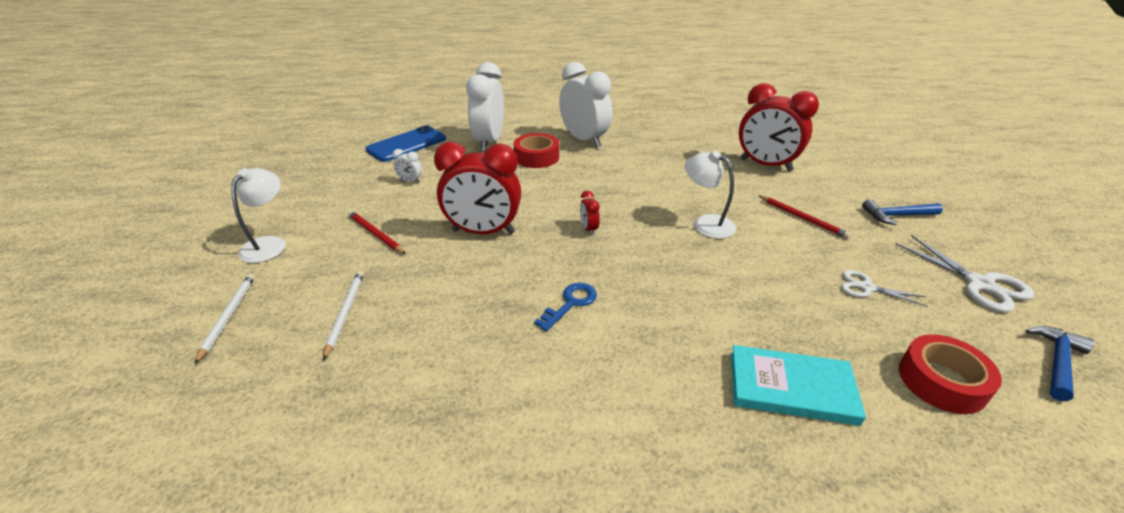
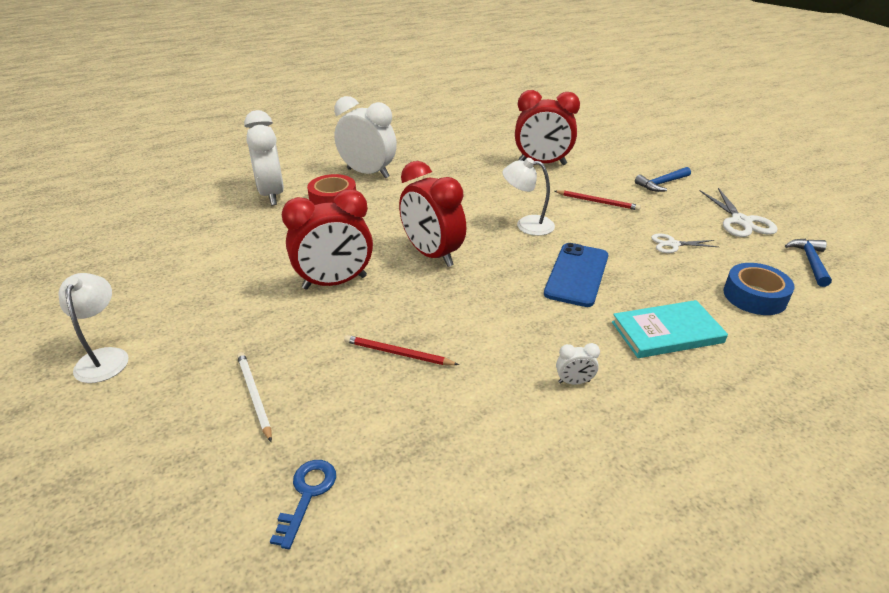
camera: 25 degrees left, 0 degrees up
white pencil [194,274,255,364] -> none
red pencil [348,211,406,254] -> red pencil moved to [344,335,459,365]
blue phone [366,125,446,162] -> blue phone moved to [544,243,608,307]
white clock [393,149,422,183] -> white clock moved to [556,343,600,385]
blue key [534,282,597,331] -> blue key moved to [270,460,336,549]
red clock [580,191,600,236] -> red clock [399,161,466,267], size x2.45
white scissors [896,235,1034,312] -> white scissors turned 45 degrees clockwise [700,188,778,237]
red tape [899,334,1002,414] -> blue tape [723,263,795,315]

